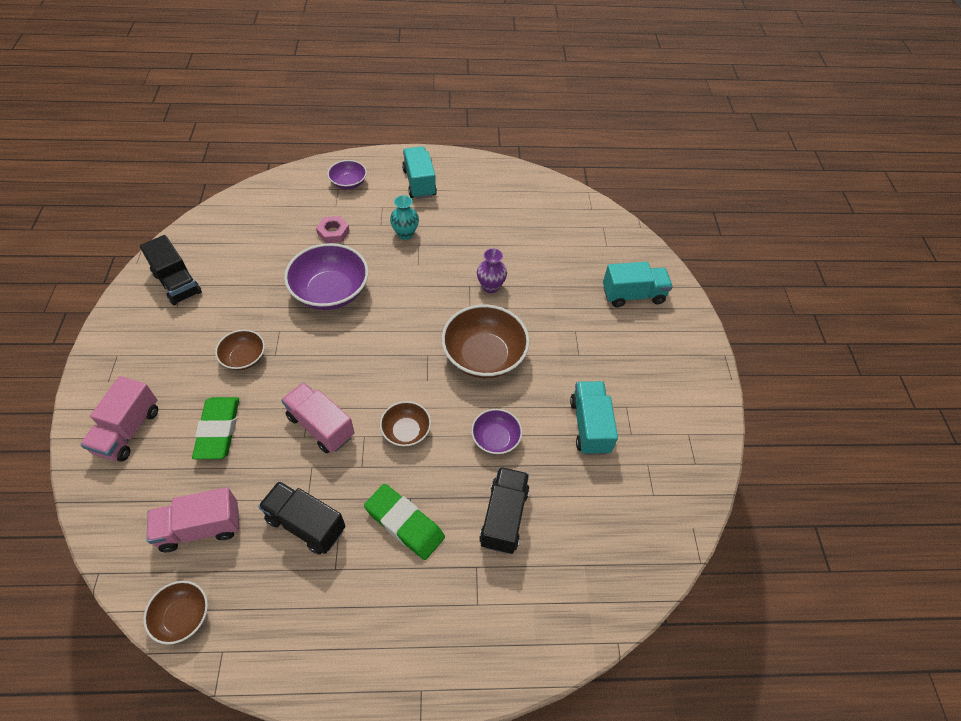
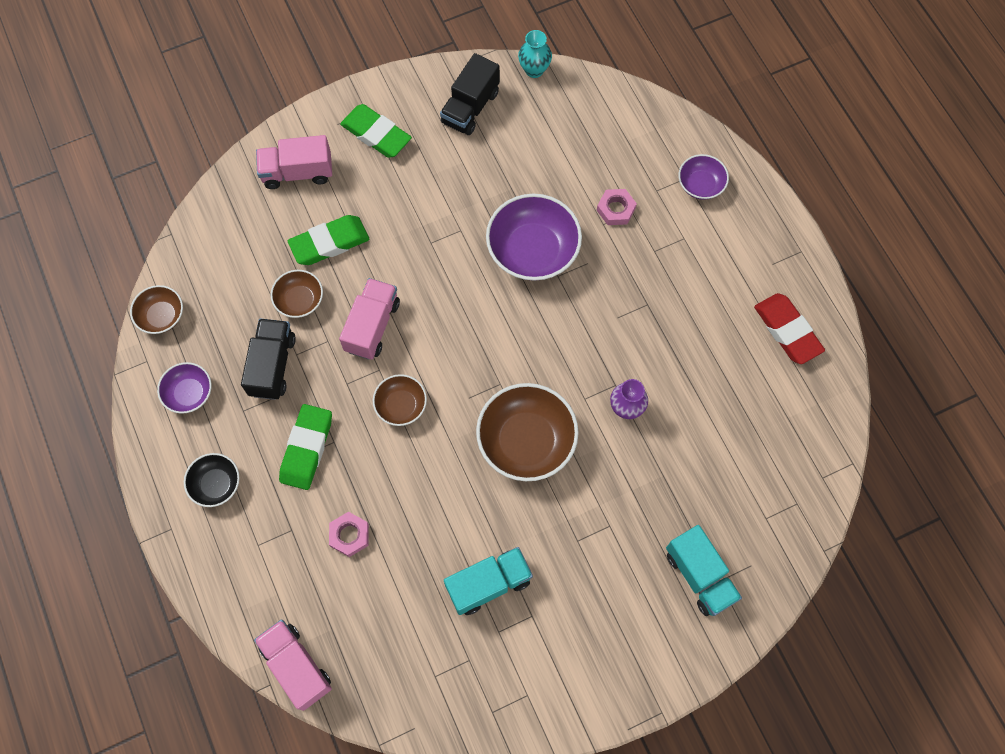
camera: 70 degrees right, 15 degrees up
pink truck [147,487,239,552] -> pink truck moved to [254,619,332,711]
brown bowl [215,330,265,370] -> brown bowl moved to [271,270,323,318]
turquoise vase [390,195,419,240] -> turquoise vase moved to [518,30,552,78]
turquoise truck [402,146,437,199] -> none
purple bowl [471,409,522,455] -> purple bowl moved to [157,362,212,414]
black truck [479,467,529,554] -> pink nut [329,512,369,557]
none -> black bowl [184,453,239,507]
none -> green eraser [340,104,412,158]
none -> red eraser [754,293,825,364]

